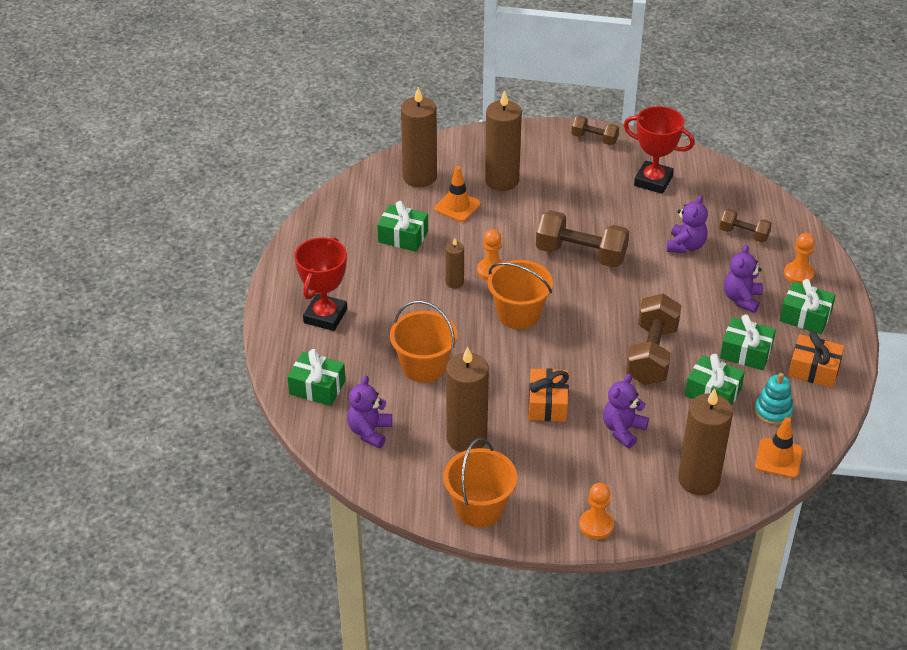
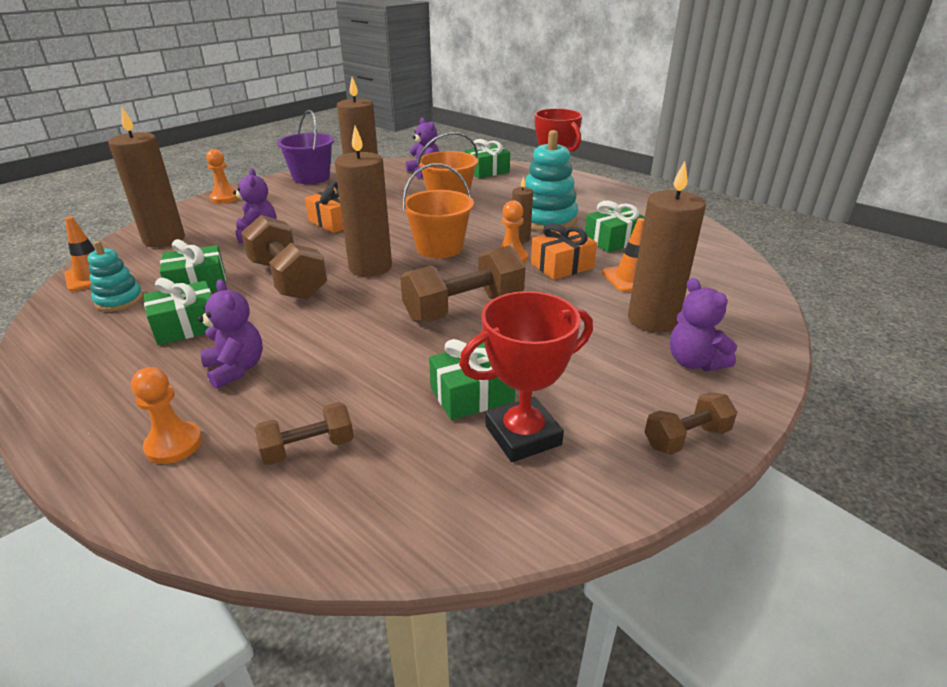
camera: 130 degrees right, 10 degrees down
brown candle [401,87,437,187] -> brown candle moved to [335,126,392,277]
orange bucket [443,438,517,527] -> purple bucket [277,110,334,184]
purple teddy bear [667,195,708,253] -> purple teddy bear moved to [670,278,737,371]
green gift [779,279,836,334] -> green gift moved to [429,339,515,420]
orange gift [788,332,844,388] -> orange gift moved to [531,223,597,280]
none -> turquoise stacking toy [525,130,578,232]

